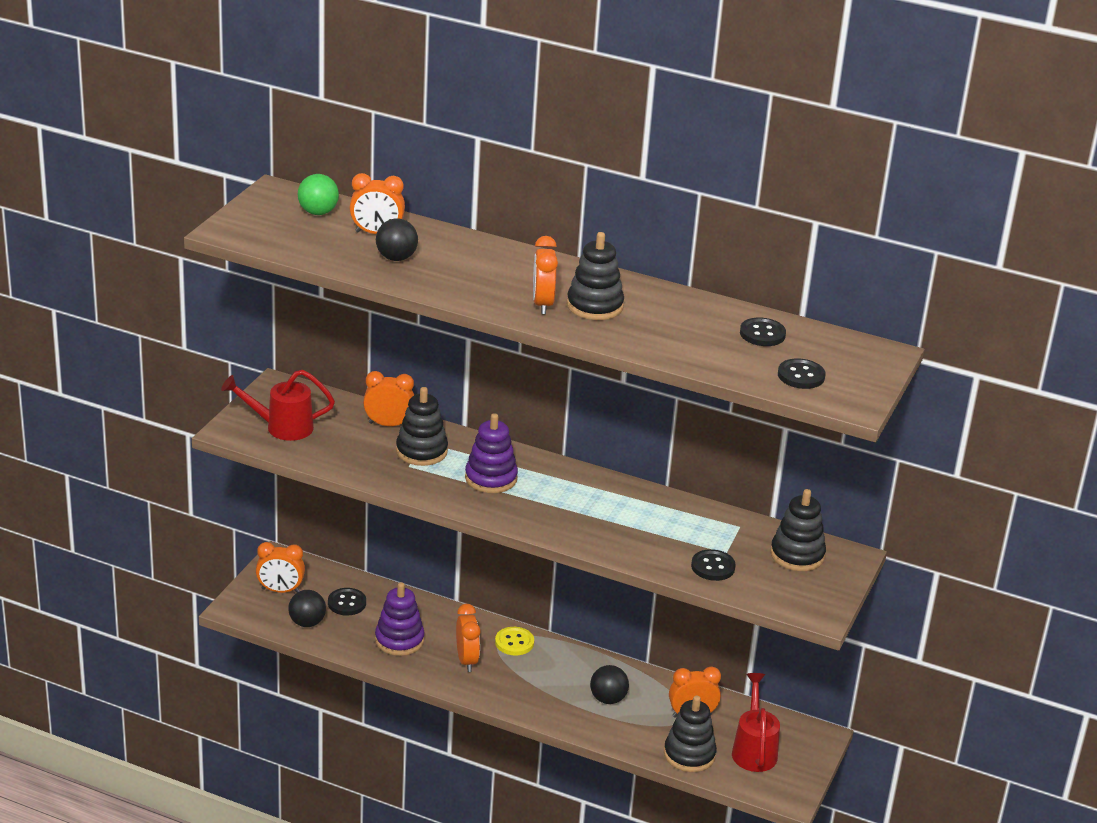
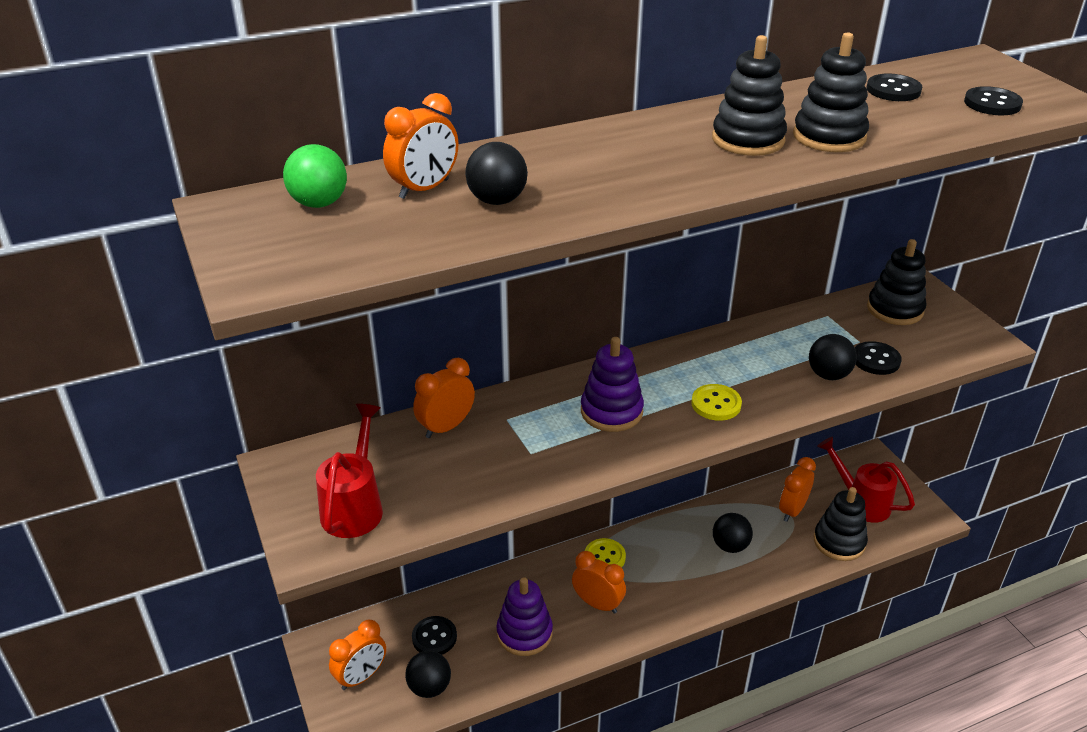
camera: 45 degrees left, 5 degrees up
red watering can [221,370,335,441] -> red watering can turned 150 degrees clockwise [316,404,383,538]
black stacking toy [396,387,448,466] -> black stacking toy moved to [793,32,869,152]
orange clock [533,236,558,314] -> none
none -> yellow button [691,384,742,421]
none -> black ball [809,334,857,380]

